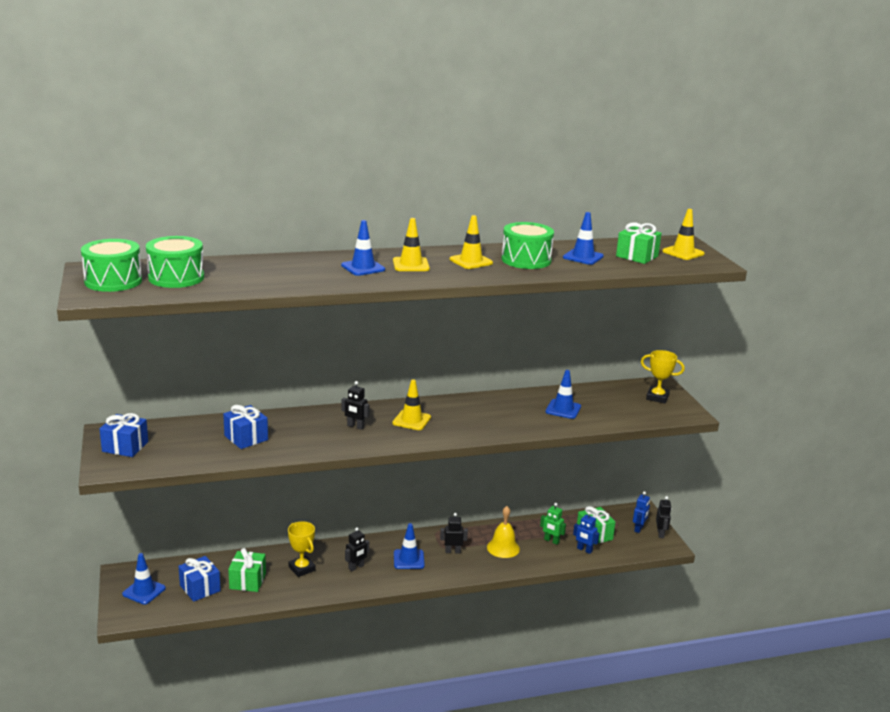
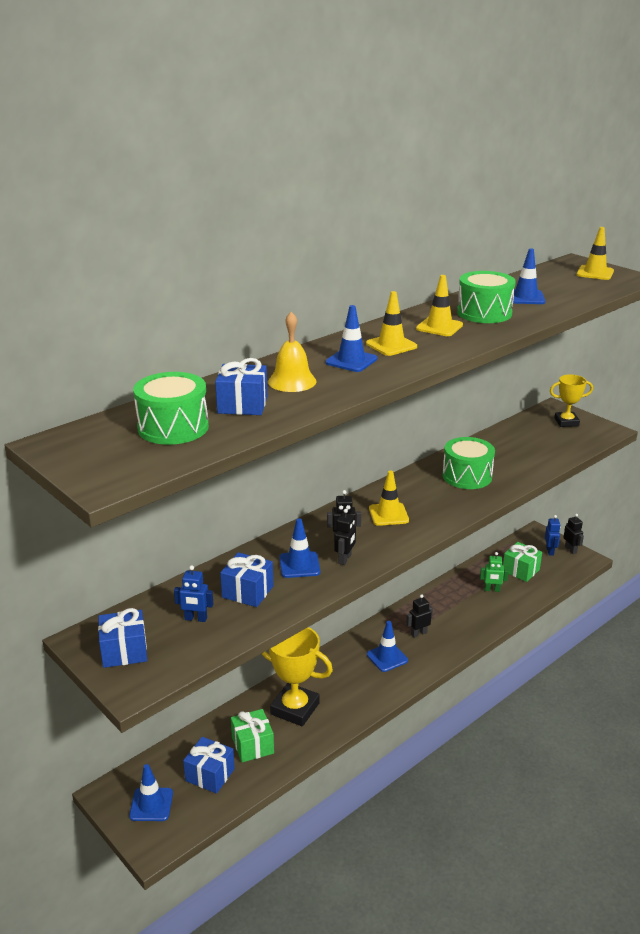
camera: 25 degrees left, 5 degrees up
green drum [81,239,142,292] -> green drum moved to [442,437,495,489]
yellow trophy [288,521,316,577] -> yellow trophy [262,627,333,726], size x1.63
black robot [345,527,369,571] -> black robot moved to [334,509,356,565]
yellow bell [487,506,520,558] -> yellow bell moved to [268,312,316,392]
blue traffic cone [546,370,581,419] -> blue traffic cone moved to [279,518,320,578]
blue robot [573,511,600,554] -> blue robot moved to [174,565,213,622]
green gift [616,222,662,264] -> none
none -> blue gift [215,358,267,415]

